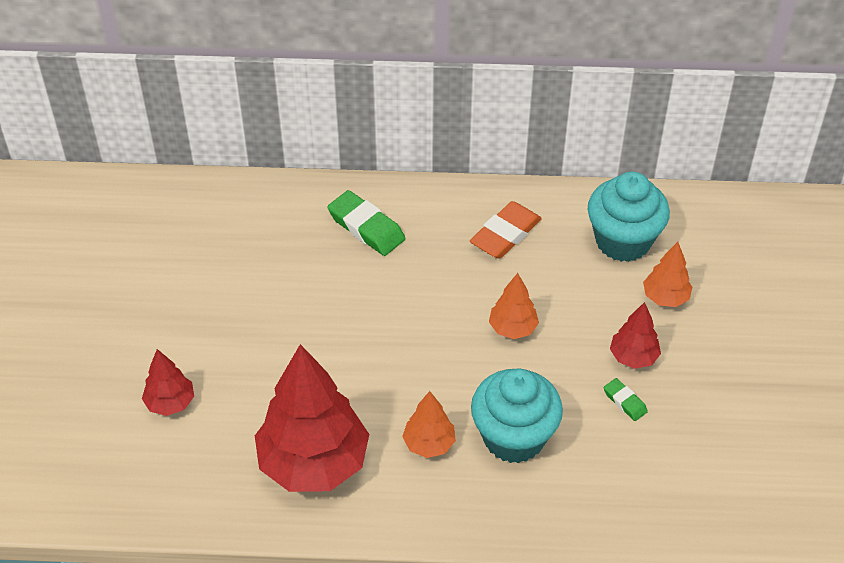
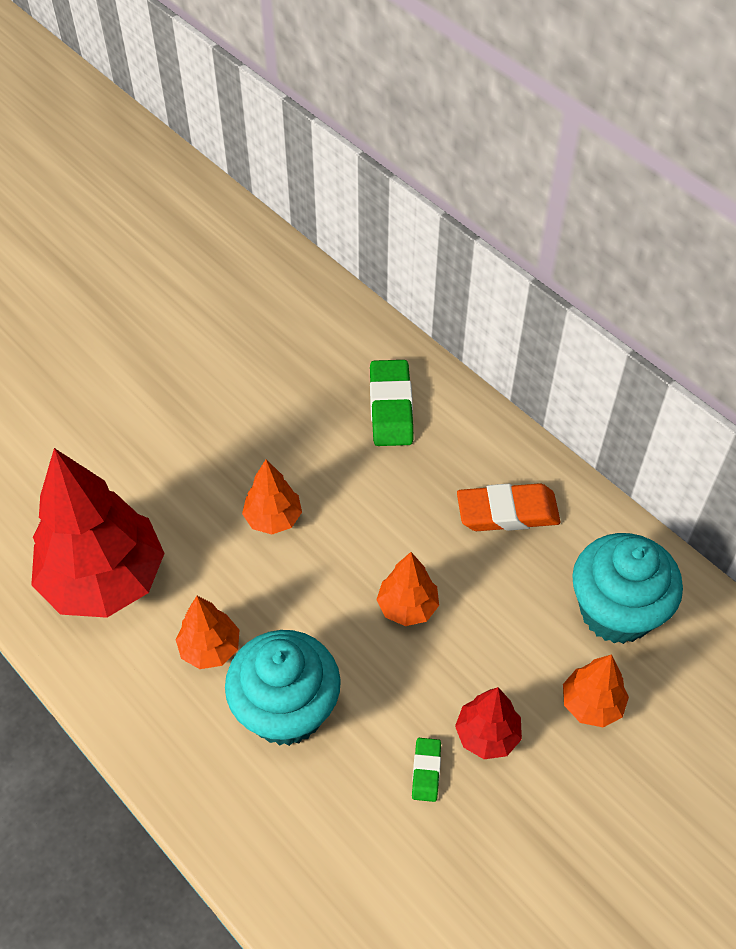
camera: 45 degrees right, 5 degrees up
red tree [142,349,194,416] -> none
none -> orange tree [242,460,302,535]

